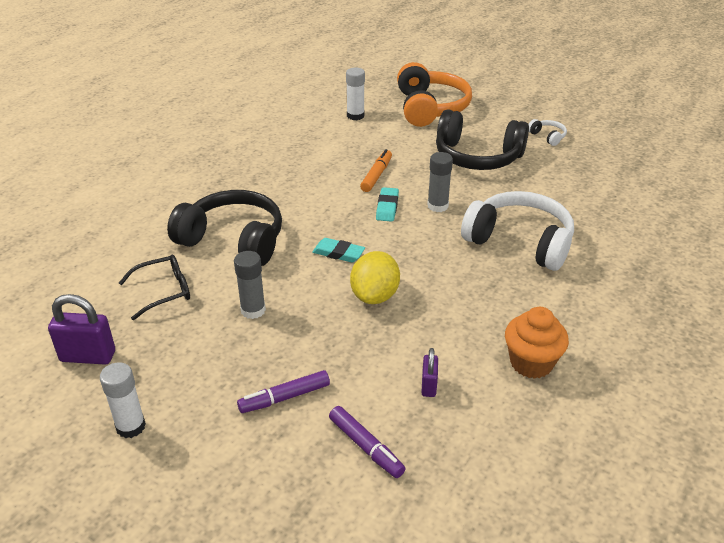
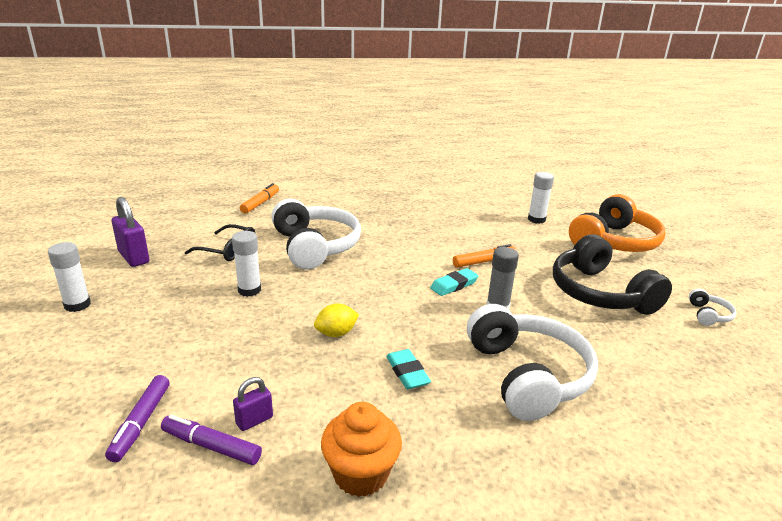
camera: 45 degrees right, 10 degrees down
black headphones [167,190,282,266] -> white headphones [271,199,361,270]
grey glue stick [234,251,266,319] -> white glue stick [232,231,261,297]
purple marker [237,370,330,413] -> purple marker moved to [161,415,262,465]
turquoise eraser [312,238,365,263] -> turquoise eraser moved to [386,349,431,389]
yellow lemon [350,251,400,304] -> yellow lemon [314,303,359,337], size x0.65
none -> orange marker [240,183,279,214]

